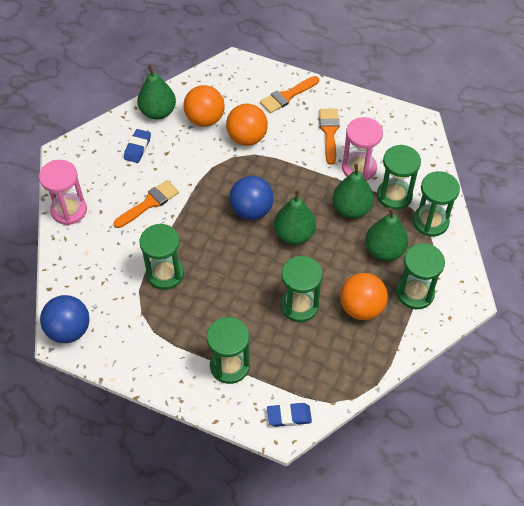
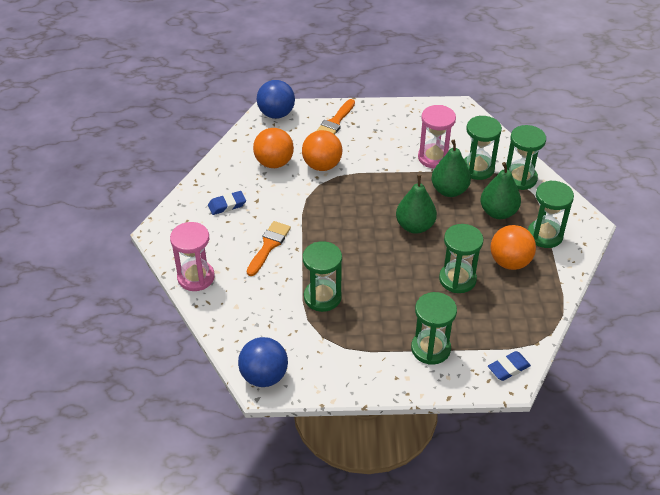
camera: 25 degrees left, 10 degrees down
blue eraser [124,129,151,163] -> blue eraser turned 75 degrees clockwise [208,191,246,215]
green pear [137,65,176,120] -> none
blue ball [229,176,274,220] -> blue ball moved to [257,80,295,119]
orange brush [320,109,339,165] -> none

